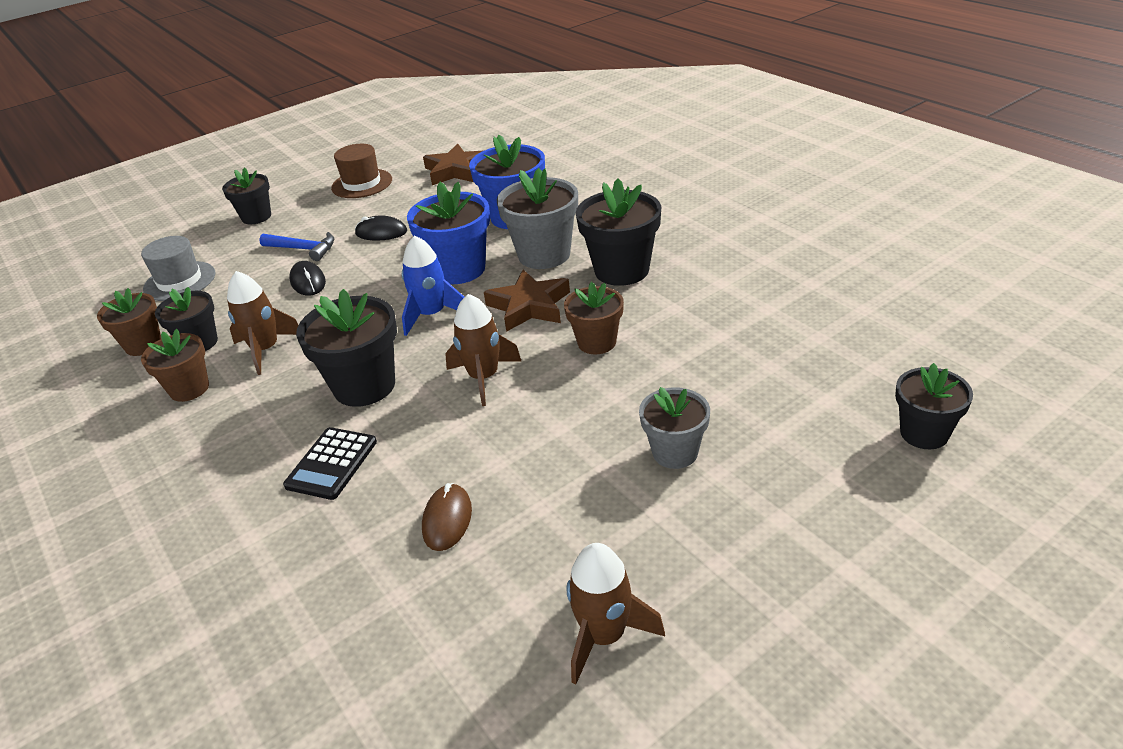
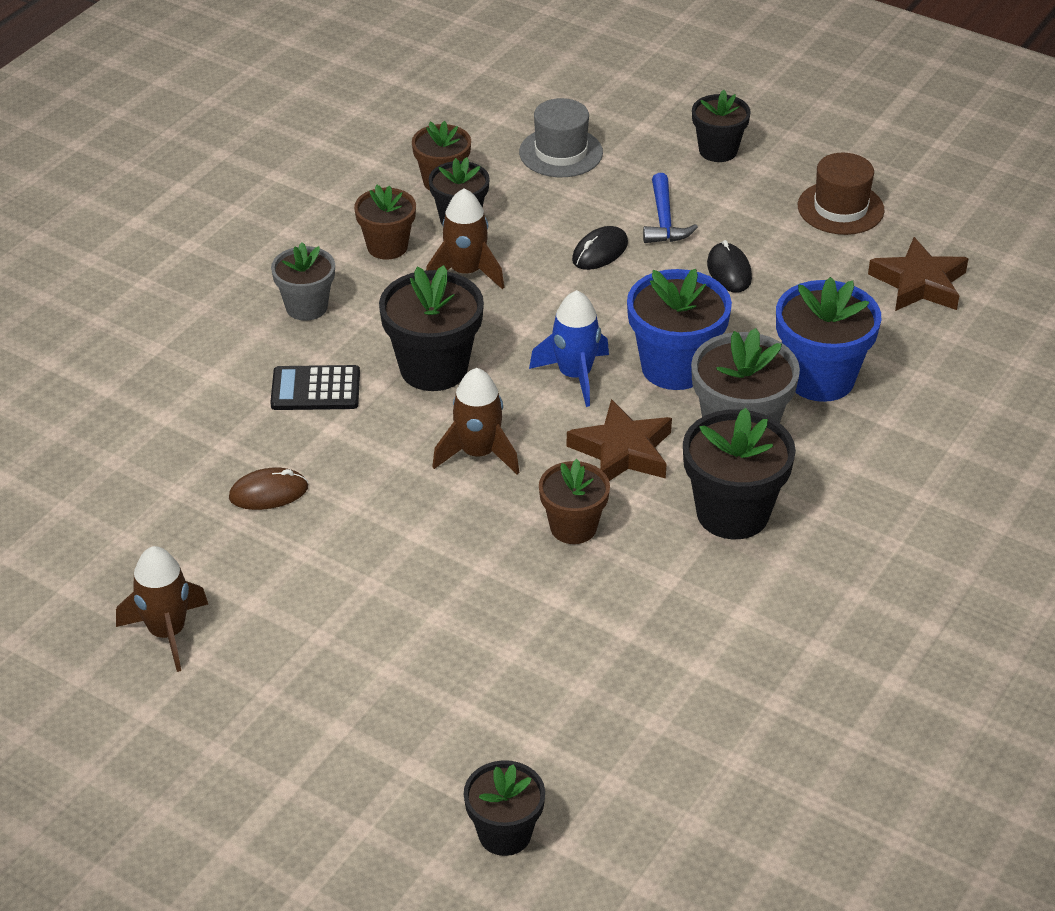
camera: 65 degrees right, 5 degrees up
grey flower pot [639,387,710,469] -> grey flower pot moved to [271,242,335,321]

